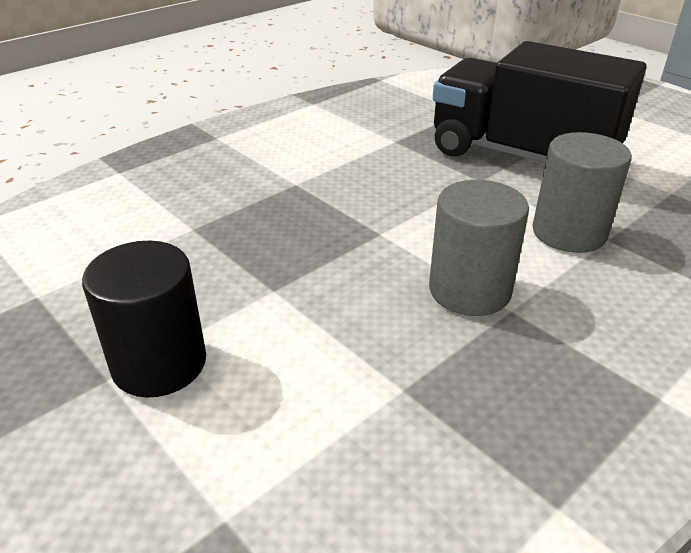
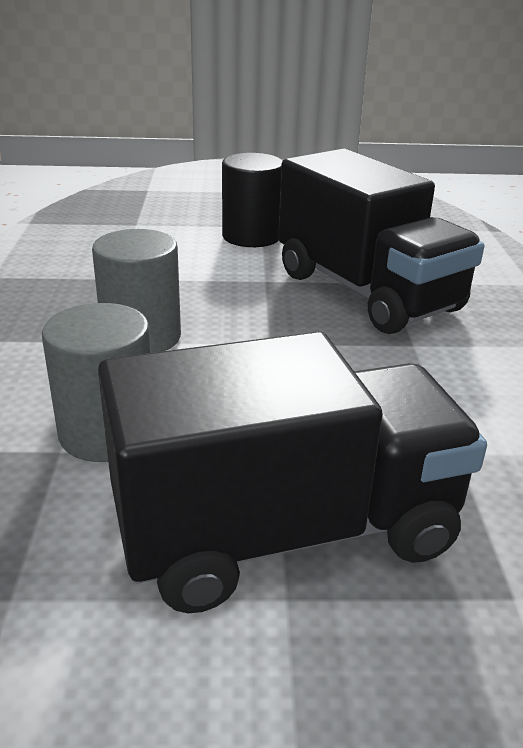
camera: 130 degrees right, 5 degrees down
none -> black truck [278,148,484,334]

